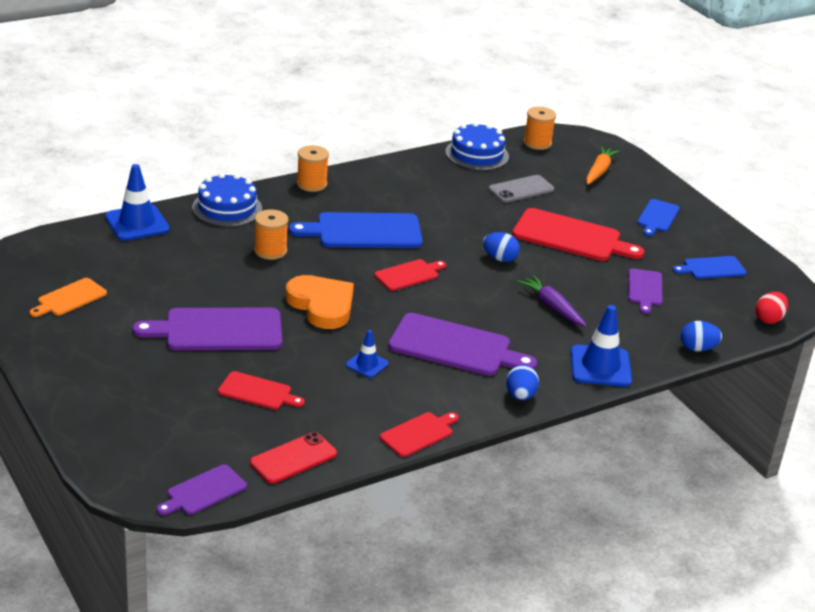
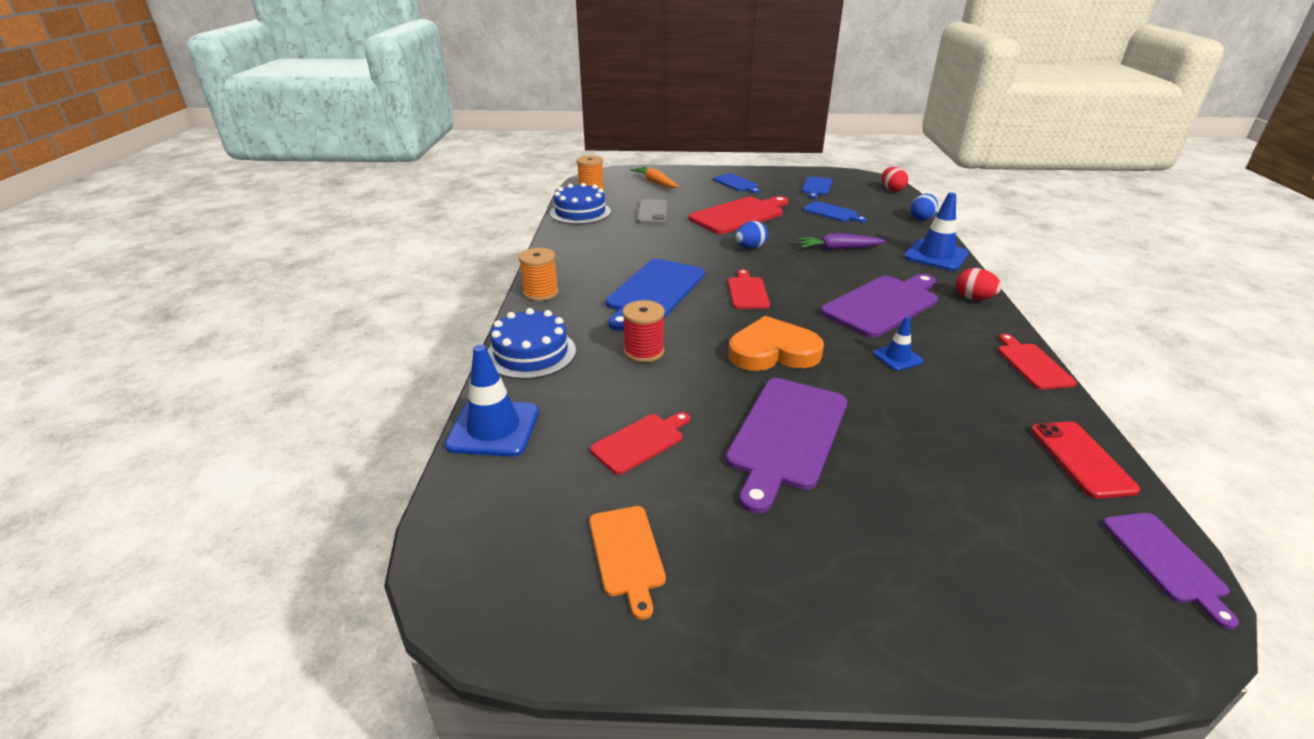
camera: 55 degrees left, 0 degrees up
red cutting board [218,371,305,410] -> red cutting board moved to [590,412,690,475]
orange spool [254,209,288,260] -> red spool [622,300,665,363]
blue egg [506,365,539,400] -> red egg [956,268,1002,300]
purple cutting board [628,268,662,314] -> blue cutting board [803,201,867,222]

